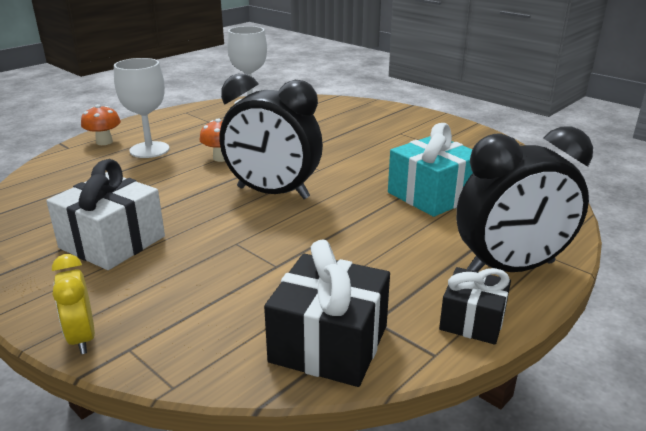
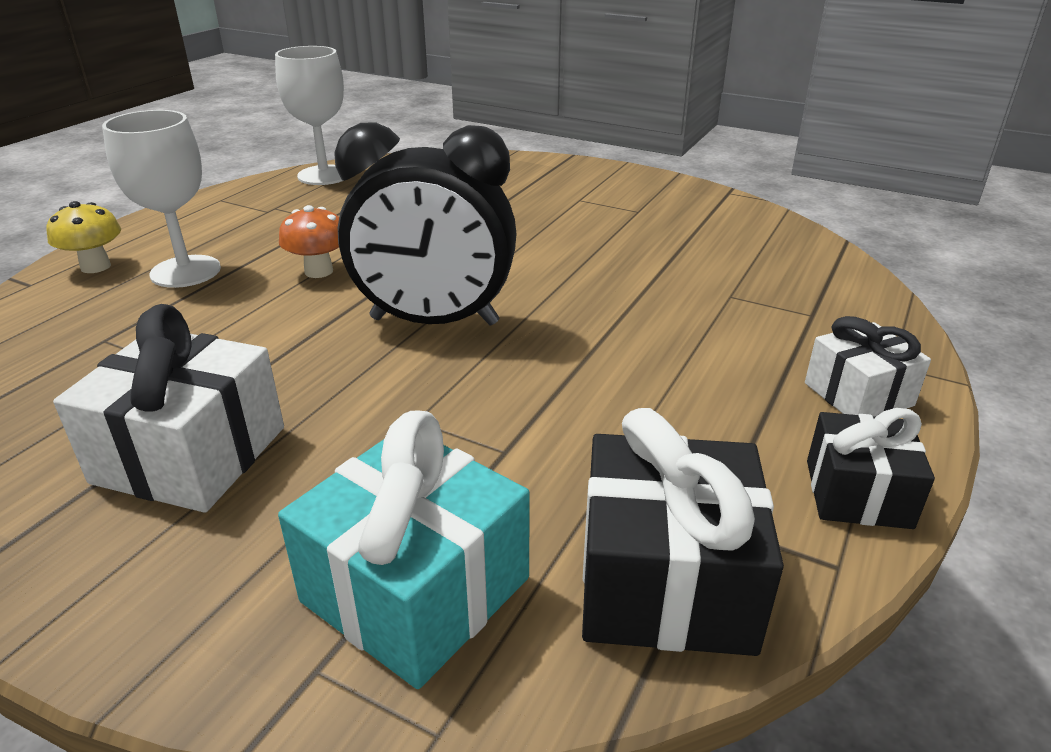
camera: 15 degrees left, 5 degrees up
yellow clock [52,254,95,354] -> none
orange mushroom [81,104,121,145] -> yellow mushroom [46,201,121,273]
turquoise gift [388,123,473,217] -> turquoise gift moved to [278,410,530,689]
black clock [456,127,593,272] -> white gift [805,316,931,417]

